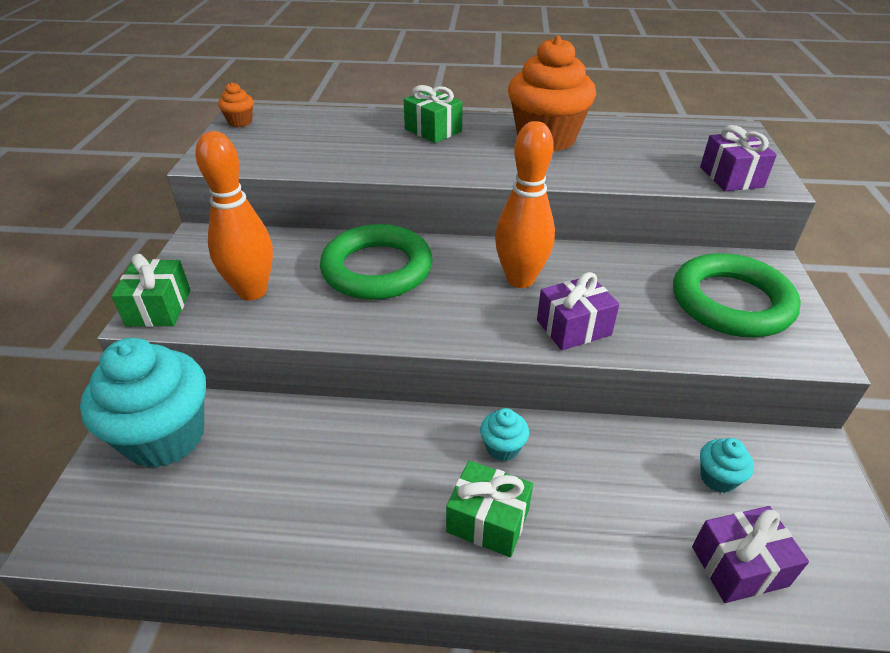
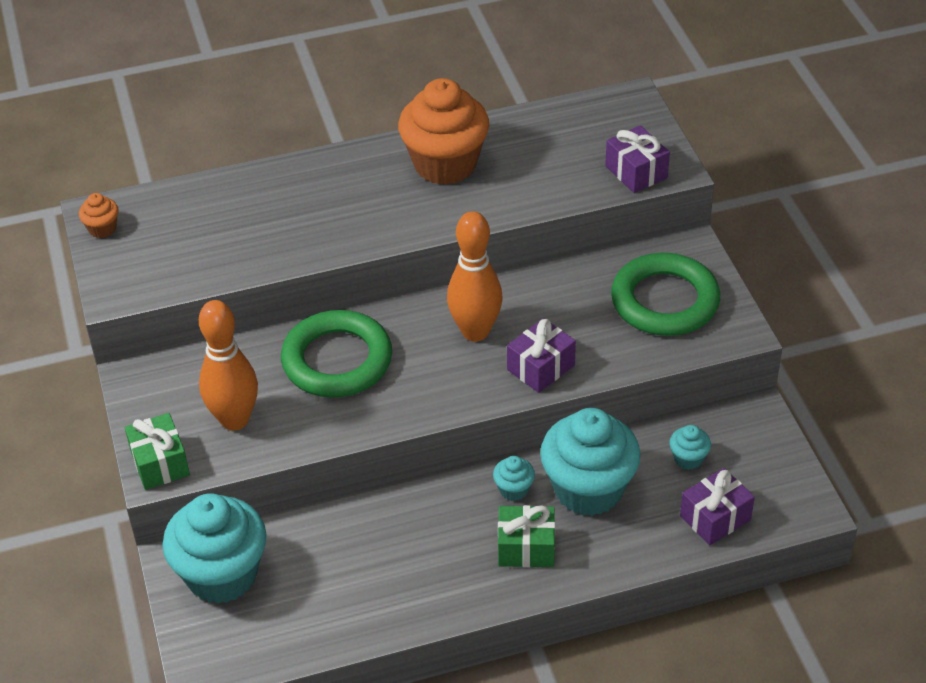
camera: 20 degrees left, 5 degrees up
green gift [404,85,463,143] -> none
none -> turquoise cupcake [540,408,641,516]

